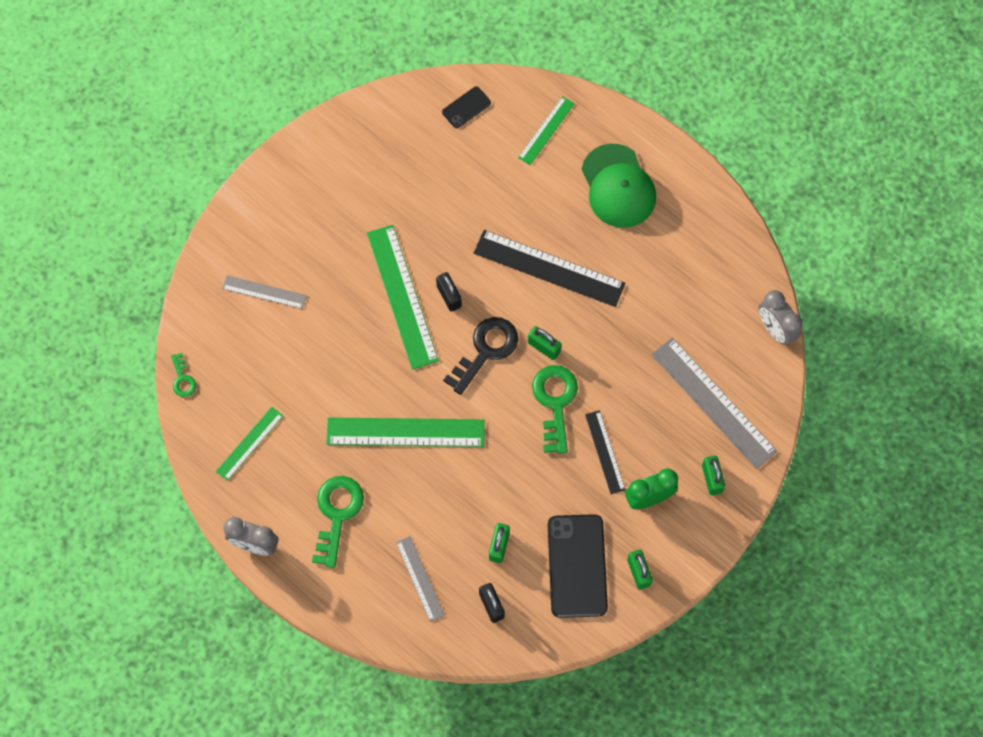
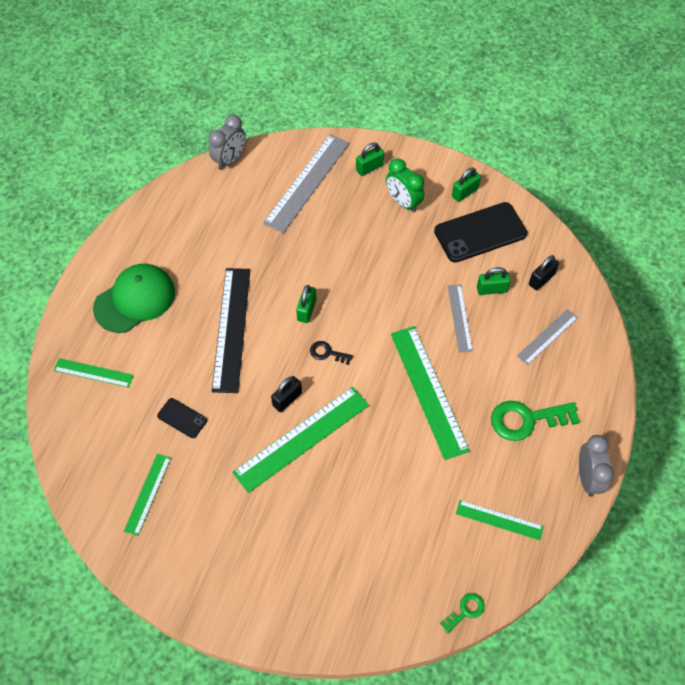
camera: 110 degrees left, 10 degrees down
grey ruler [222,275,307,309] -> grey ruler moved to [448,285,473,353]
black phone [442,86,491,128] -> black phone moved to [157,398,207,438]
black key [443,317,518,395] -> black key [310,341,353,365], size x0.51
green key [532,365,578,454] -> none
black ruler [585,410,626,494] -> none
none -> green ruler [124,454,171,536]

